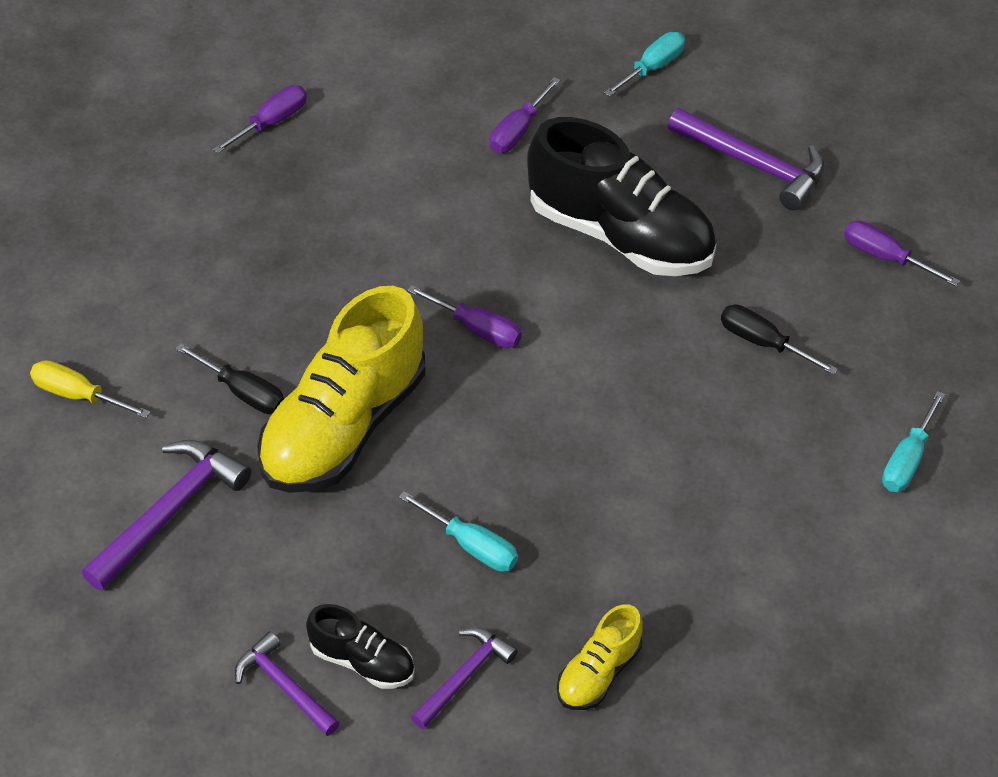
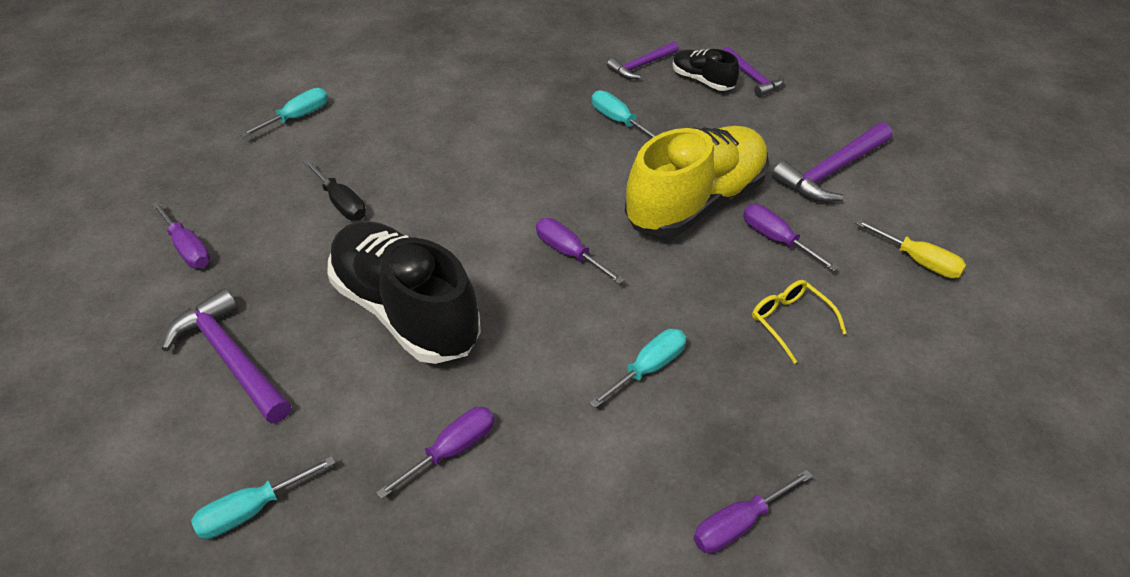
camera: 165 degrees left, 5 degrees down
black screwdriver [175,343,284,414] -> purple screwdriver [743,204,838,271]
yellow shoe [557,604,643,710] -> none
none -> turquoise screwdriver [589,329,686,408]
none -> yellow glasses [752,280,847,364]

